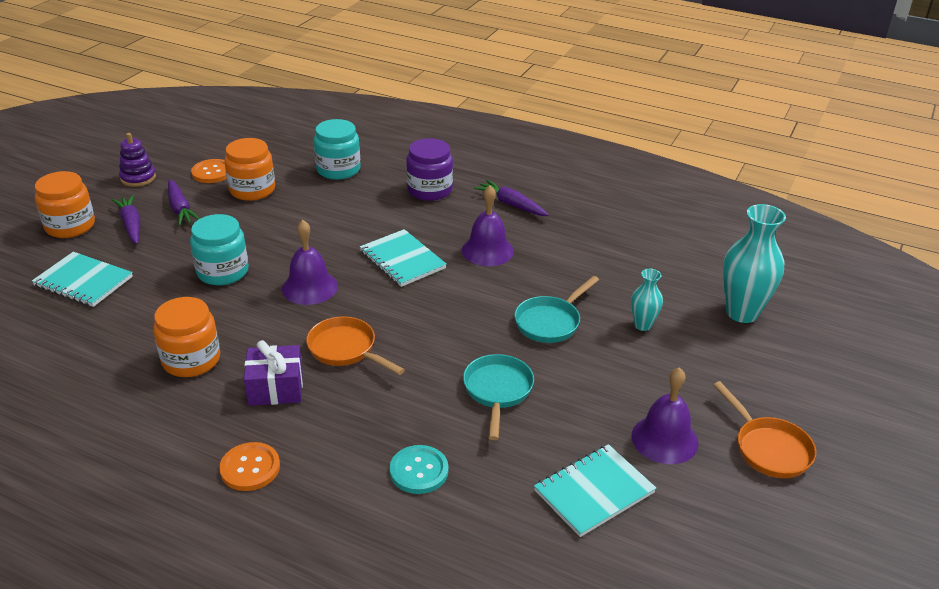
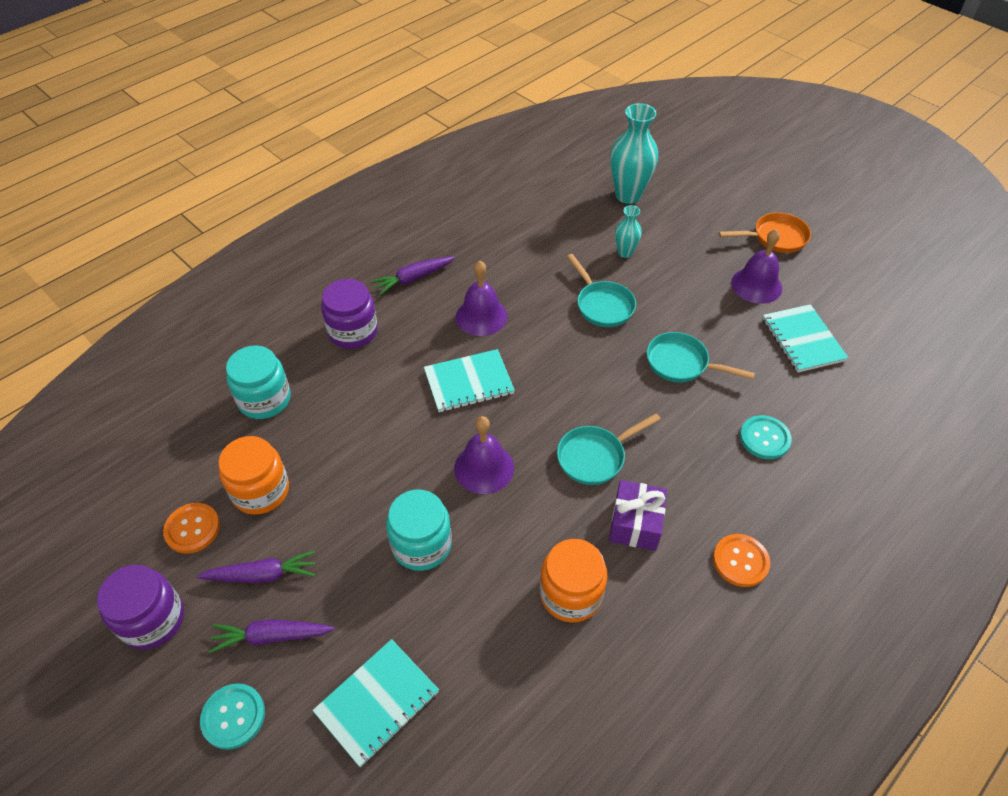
camera: 70 degrees left, 15 degrees up
orange jar [35,171,95,238] -> turquoise button [200,683,265,750]
purple stacking toy [119,133,156,187] -> purple jar [97,565,184,650]
orange pan [306,316,405,375] -> turquoise pan [557,413,661,485]

